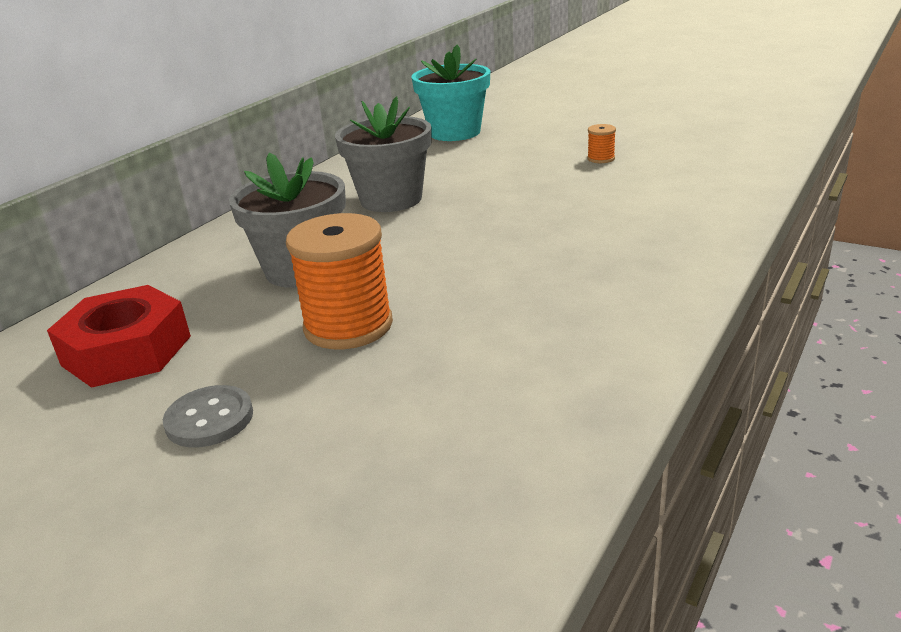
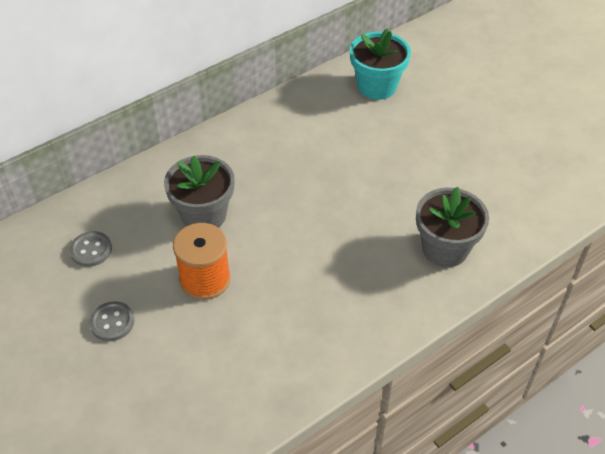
camera: 20 degrees right, 20 degrees up
red nut [47,285,191,388] -> grey button [70,231,112,267]
grey flower pot [335,96,431,212] -> grey flower pot moved to [416,187,489,267]
orange spool [587,124,616,163] -> none

